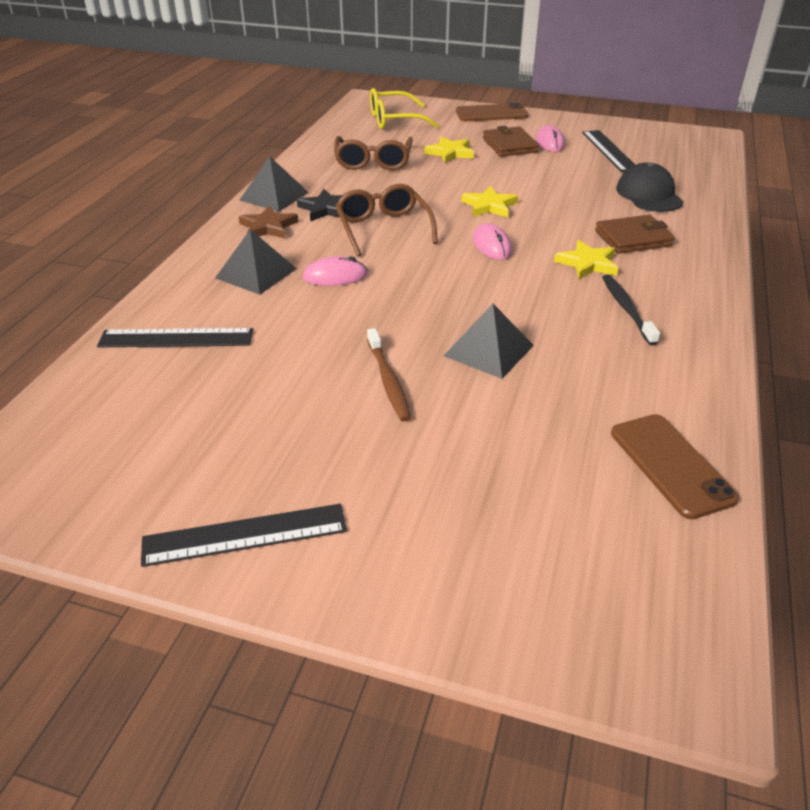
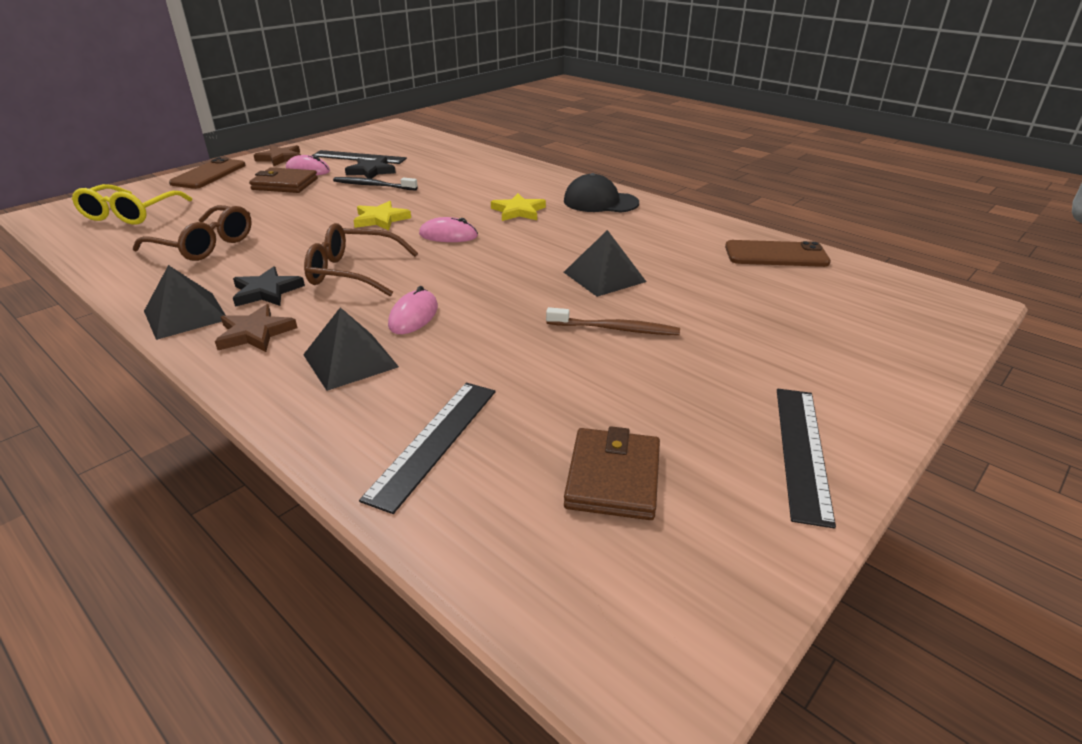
camera: 65 degrees left, 5 degrees down
yellow star [424,137,474,163] -> none
brown wallet [595,215,675,254] -> brown wallet moved to [564,426,660,520]
black toothbrush [602,275,660,345] -> black toothbrush moved to [333,177,418,190]
black cap [616,163,684,212] -> black cap moved to [564,173,639,213]
none -> brown star [254,145,301,166]
none -> black star [345,157,396,179]

